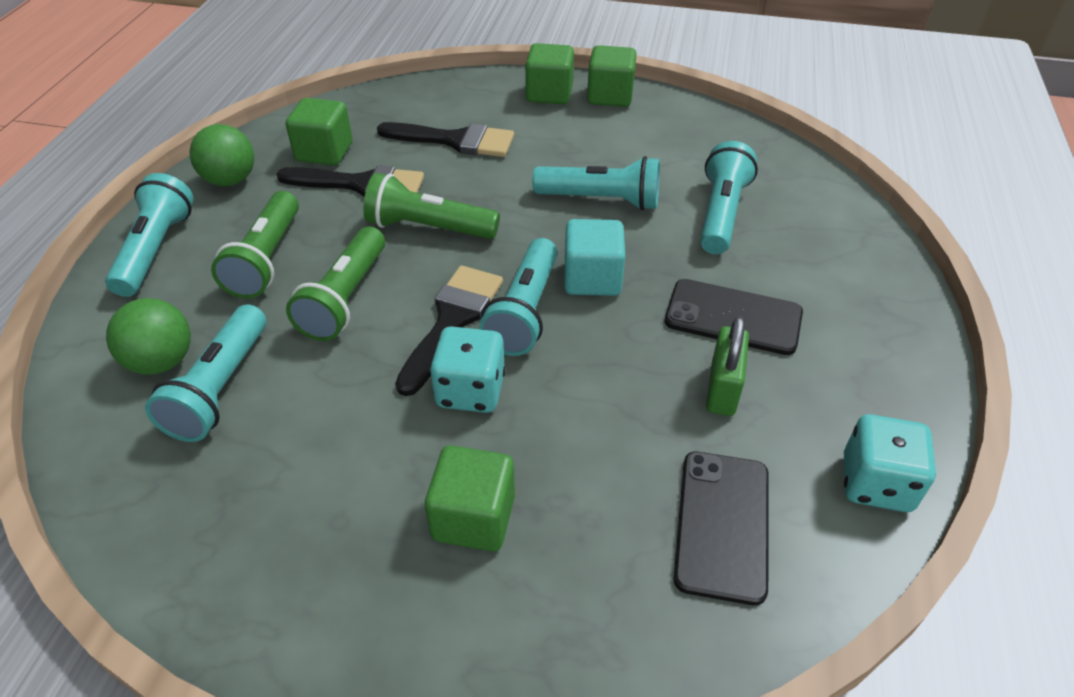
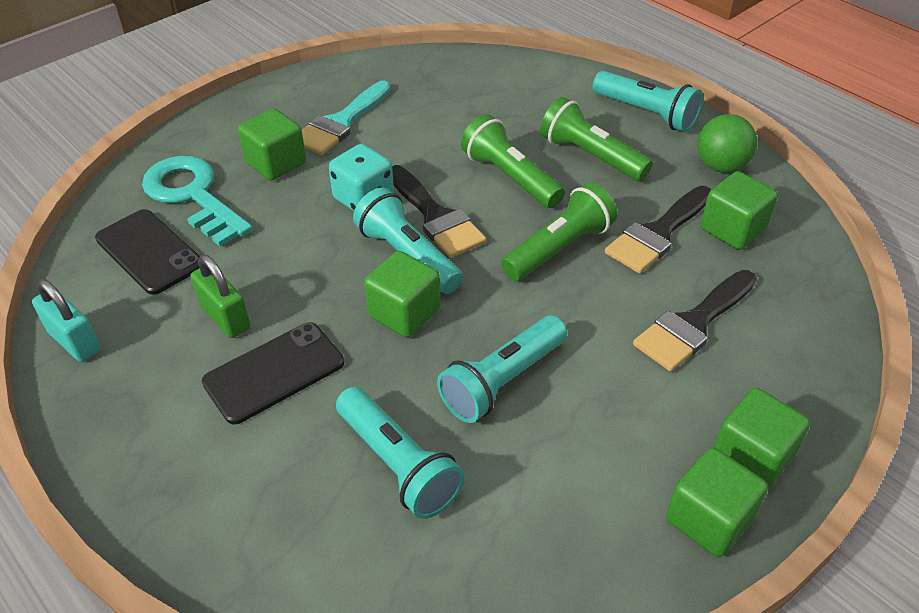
camera: 125 degrees right, 0 degrees up
green ball [106,298,191,375] -> none
turquoise flashlight [145,305,266,442] -> none
turquoise cube [564,219,625,296] -> green cube [364,251,441,338]
turquoise dice [844,414,936,512] -> turquoise padlock [32,279,101,362]
none -> turquoise key [142,156,253,247]
none -> turquoise brush [302,81,391,155]

